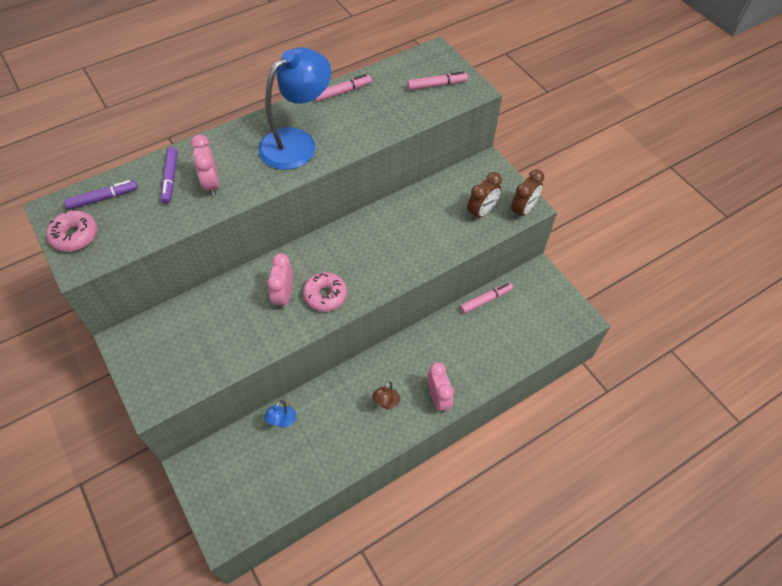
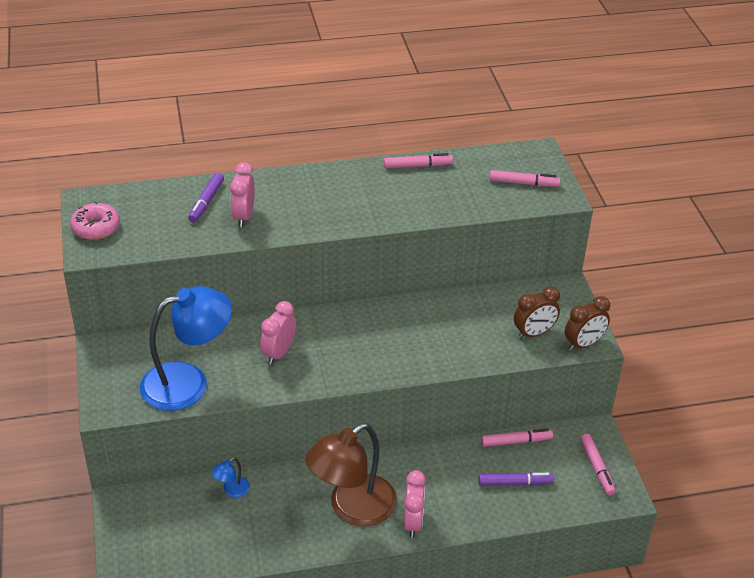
camera: 20 degrees right, 15 degrees down
purple marker [64,180,138,210] -> purple marker moved to [478,472,554,486]
blue lamp [258,47,331,170] -> blue lamp moved to [140,286,232,411]
pink donut [303,272,347,312] -> none
brown lamp [372,382,400,409] -> brown lamp [305,423,397,527], size x2.49
none -> pink marker [580,434,616,496]

